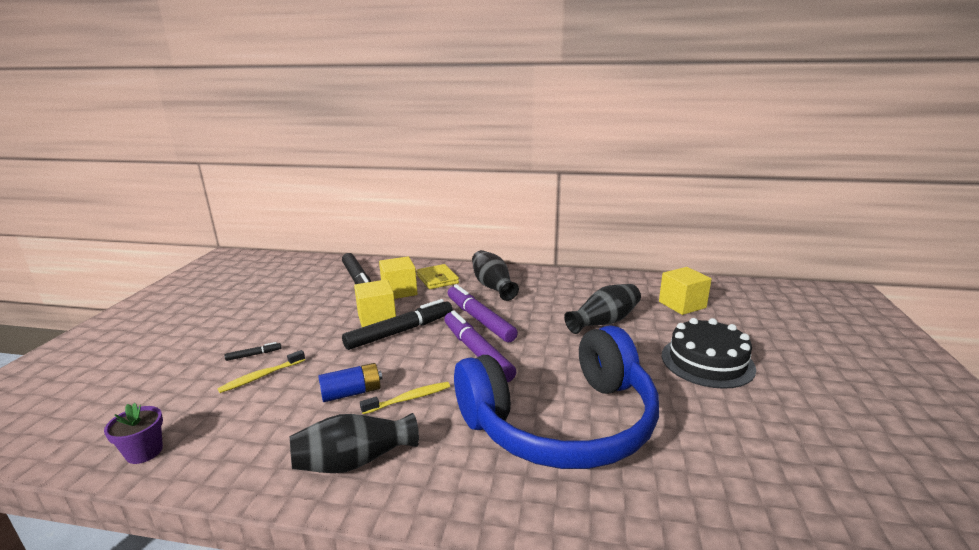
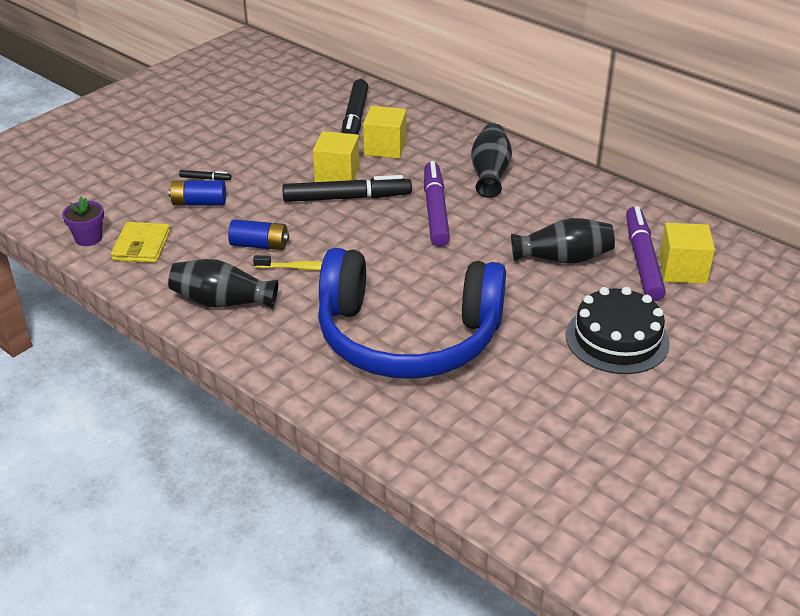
camera: 30 degrees right, 15 degrees up
yellow toothbrush [217,350,305,393] -> blue battery [168,180,226,206]
yellow wallet [416,264,459,289] -> yellow wallet moved to [111,222,170,263]
purple marker [444,310,516,382] -> purple marker moved to [626,206,666,302]

